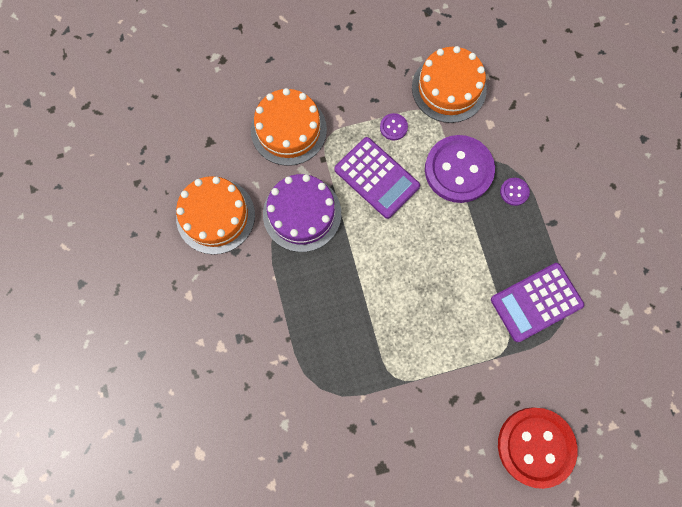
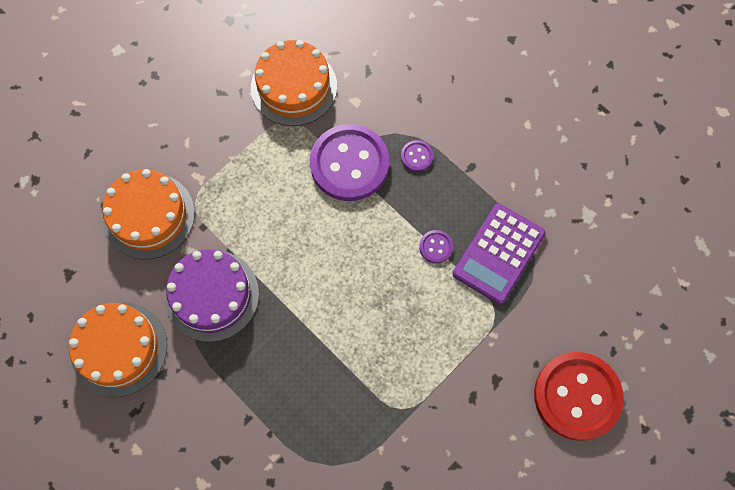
camera: 30 degrees left, 5 degrees down
purple calculator [334,137,420,219] -> none
purple button [380,113,408,140] -> purple button moved to [419,230,453,263]

